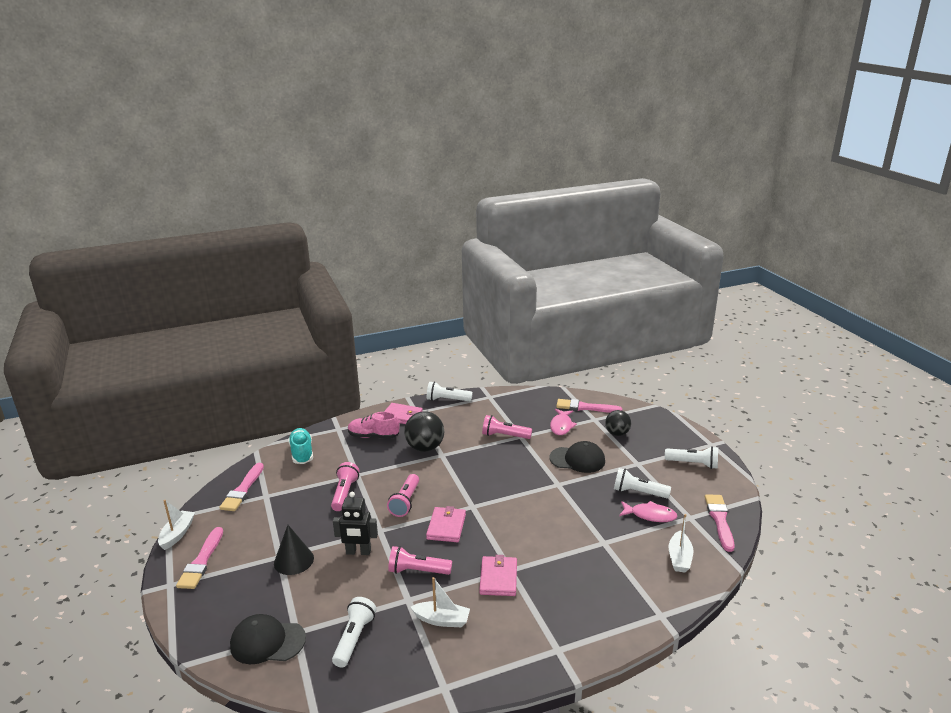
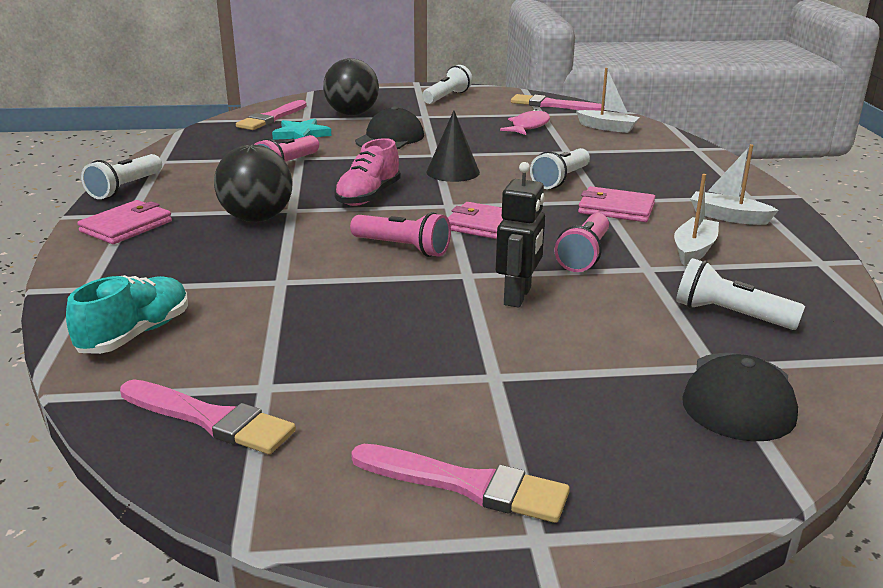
camera: 75 degrees left, 0 degrees up
white boat [158,500,195,550] -> white boat moved to [690,144,779,225]
black cone [274,525,314,575] -> black cone moved to [426,111,480,182]
turquoise shoe [288,428,313,464] -> turquoise shoe turned 120 degrees clockwise [66,275,188,354]
pink flashlight [331,462,359,511] -> none
pink shoe [348,412,399,439] -> pink shoe moved to [334,138,401,206]
pink fish [550,409,577,435] -> turquoise star [272,118,331,140]
black ball [605,410,631,436] -> black ball [323,58,379,116], size x1.51
white flashlight [614,468,671,498] -> white flashlight moved to [530,148,590,189]

